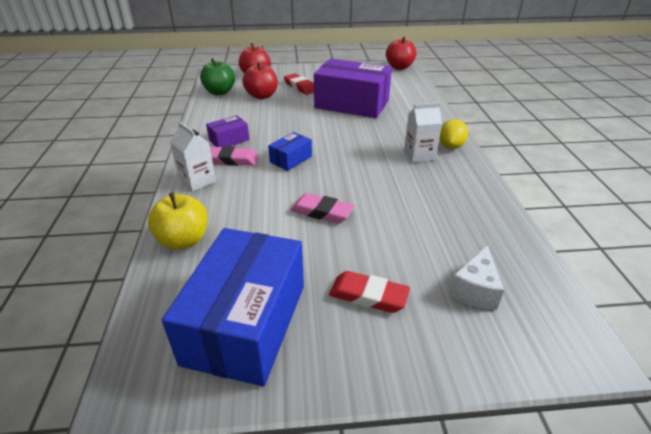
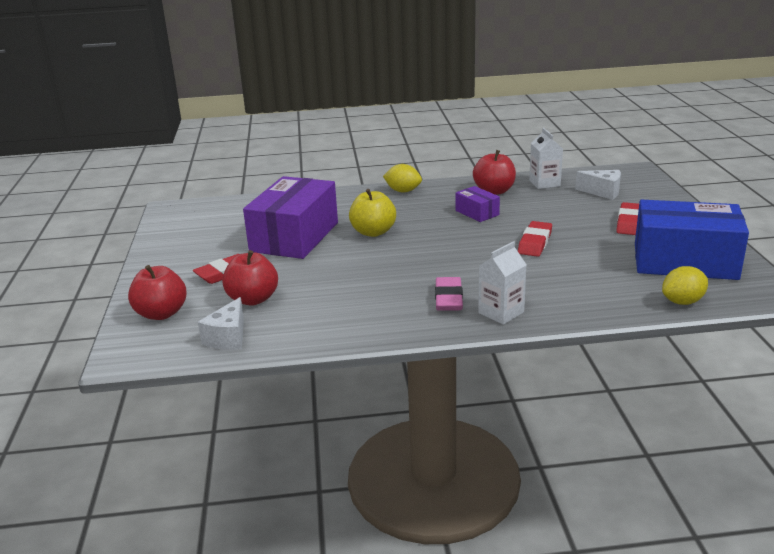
camera: 90 degrees left, 10 degrees down
yellow apple [148,192,208,250] -> yellow apple moved to [349,189,396,237]
green apple [200,58,235,95] -> white cheese [198,297,244,350]
purple box [206,115,249,147] -> purple box moved to [456,186,500,222]
blue box [268,132,312,171] -> none
pink eraser [291,193,355,223] -> red eraser [518,221,552,257]
red apple [386,37,417,70] -> red apple moved to [473,150,516,195]
white carton [404,102,442,163] -> white carton moved to [529,128,563,189]
none -> yellow lemon [662,266,708,305]

